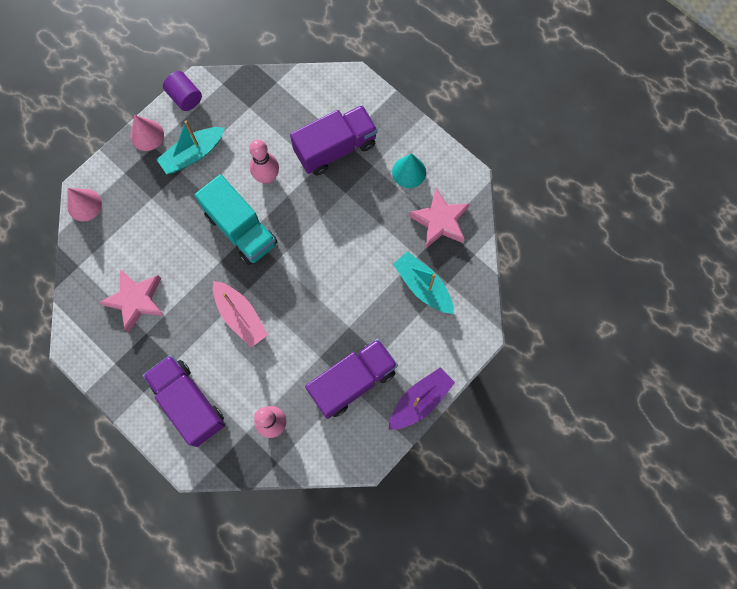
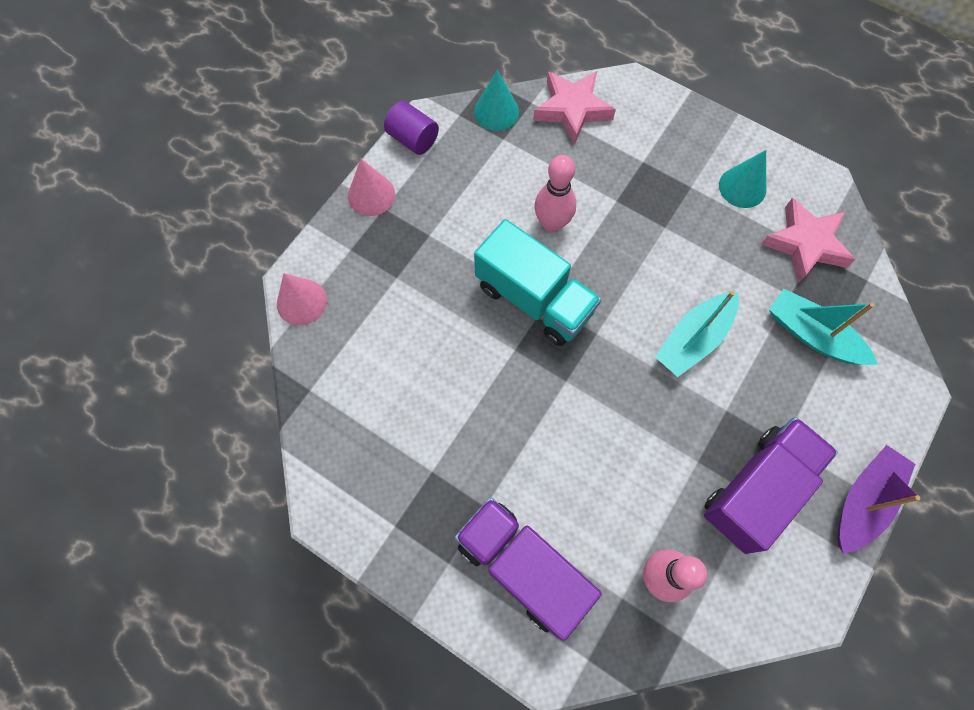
camera: 10 degrees left, 5 degrees down
pink star [99,269,165,333] -> pink star moved to [533,71,616,145]
turquoise boat [156,121,225,174] -> turquoise boat moved to [655,291,739,377]
pink boat [213,281,268,348] -> none
purple truck [290,105,378,176] -> none
none -> turquoise cone [474,70,519,131]

